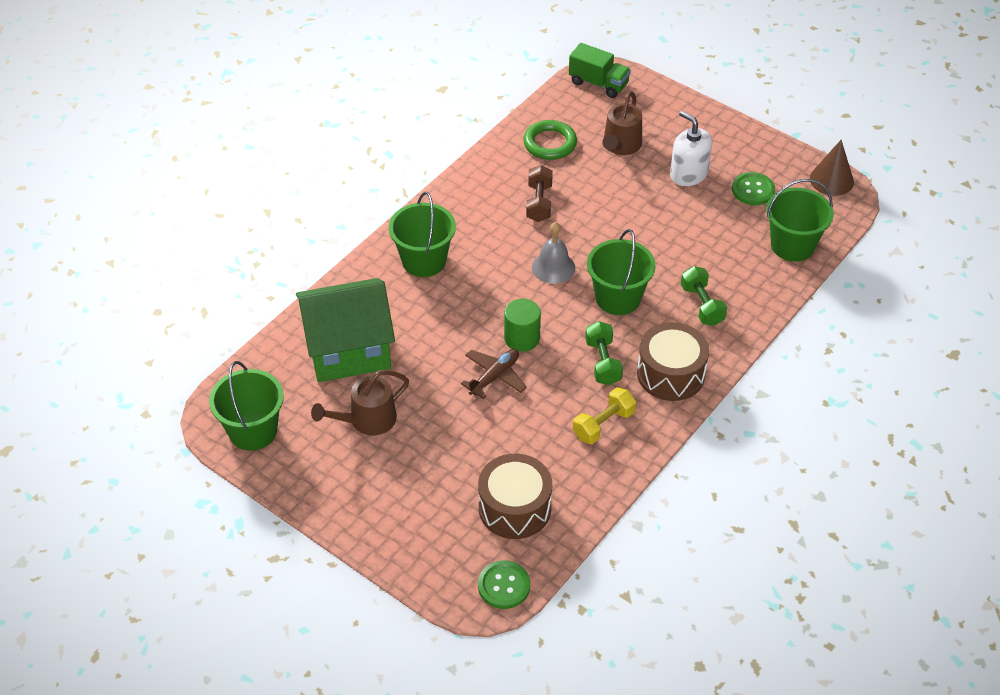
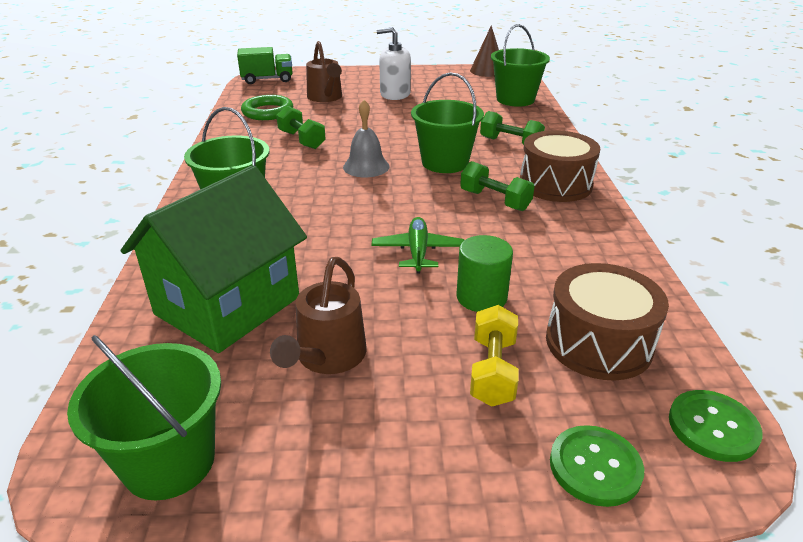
camera: 40 degrees left, 15 degrees down
brown plane [461,349,527,399] -> green plane [372,217,464,273]
green cylinder [504,299,541,352] -> green cylinder moved to [456,235,513,312]
brown dumbbell [526,165,553,222] -> green dumbbell [276,106,326,149]
yellow dumbbell [573,387,636,444] -> yellow dumbbell moved to [470,305,519,407]
green button [732,172,775,205] -> green button moved to [550,425,644,507]

